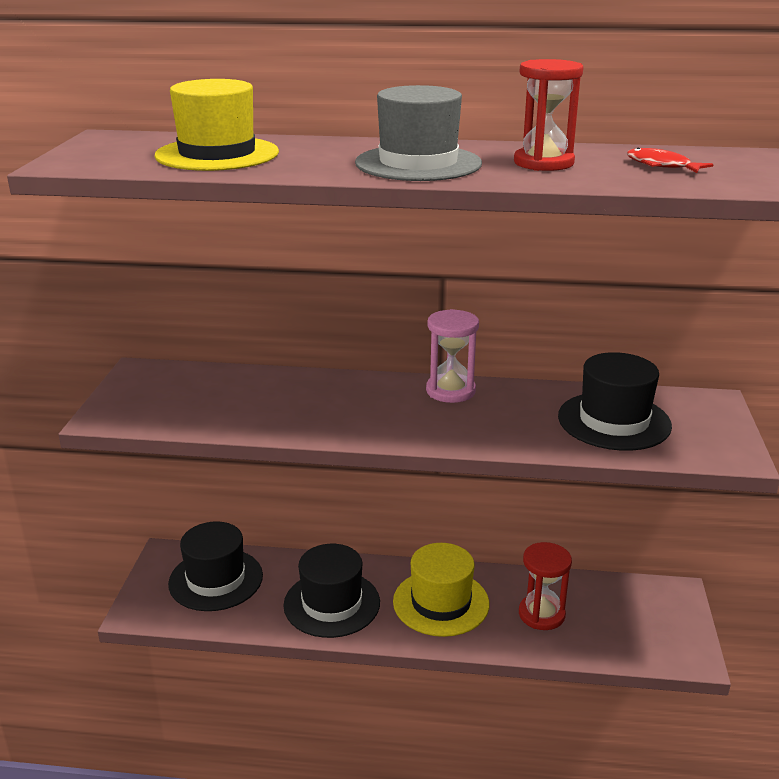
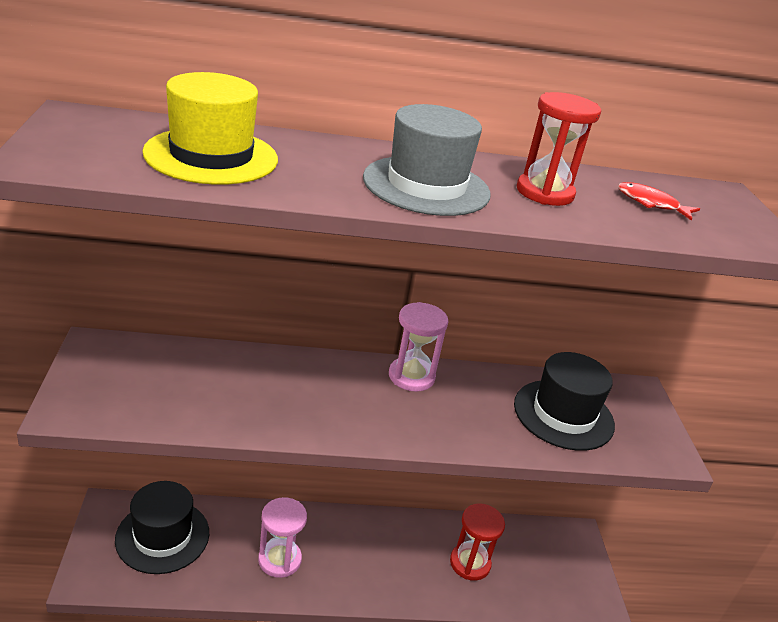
camera: 15 degrees left, 5 degrees up
black hat [283,544,380,638] -> pink hourglass [258,497,307,578]
yellow hat [393,543,489,637] -> none

